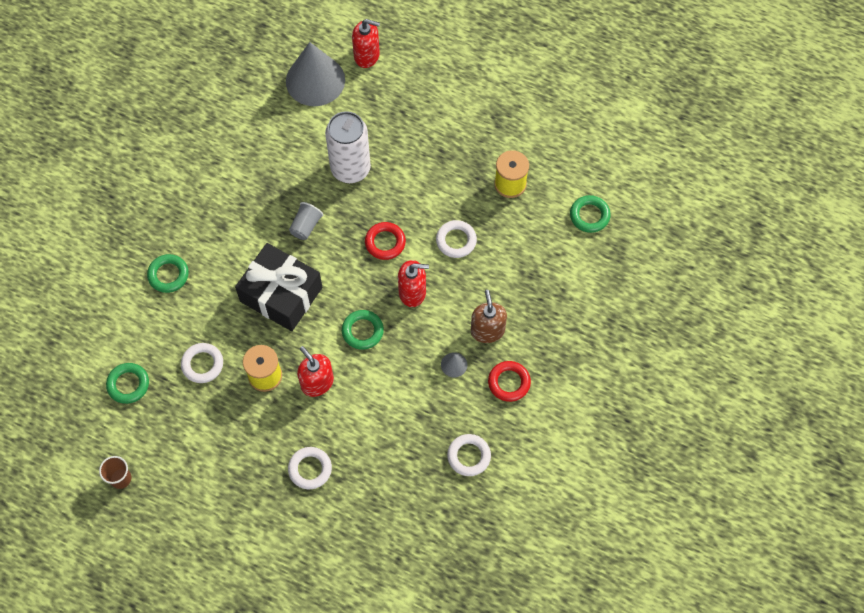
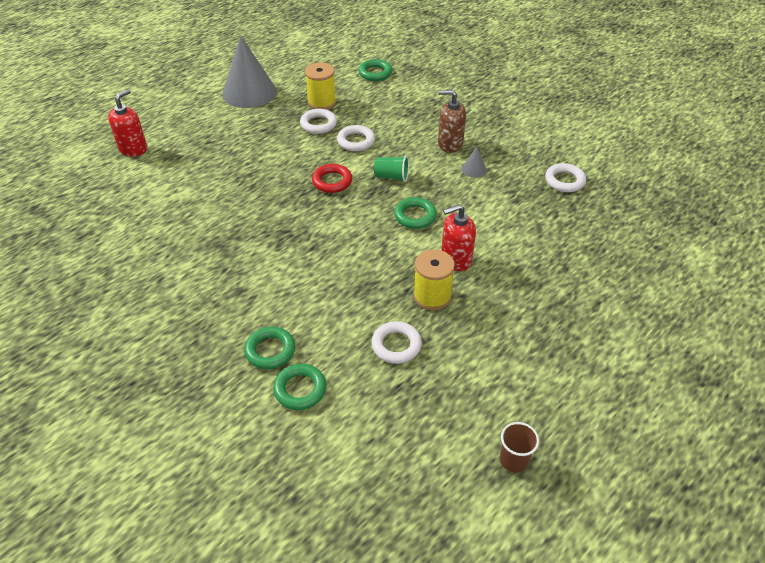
camera: 70 degrees left, 20 degrees down
green ring [106,363,149,404] -> green ring moved to [273,364,326,410]
black gift [235,243,322,331] -> none
grey cone [286,42,345,106] -> grey cone moved to [222,35,277,108]
white ring [288,447,332,489] -> white ring moved to [300,109,337,134]
grey cup [289,202,323,240] -> none
white can [325,111,371,183] -> none
red soap dispenser [398,260,429,307] -> green cup [374,156,409,182]
red ring [488,361,531,402] -> none

